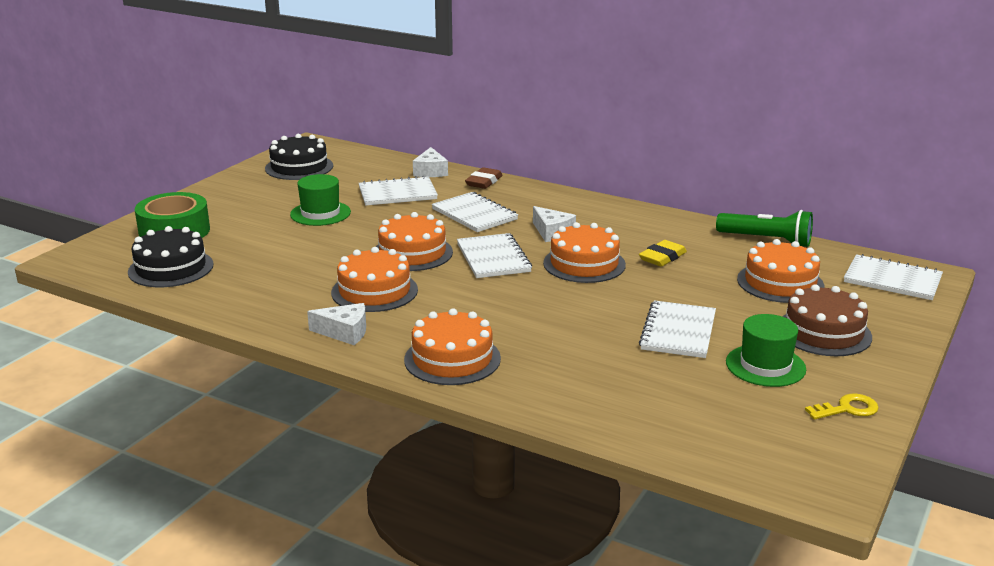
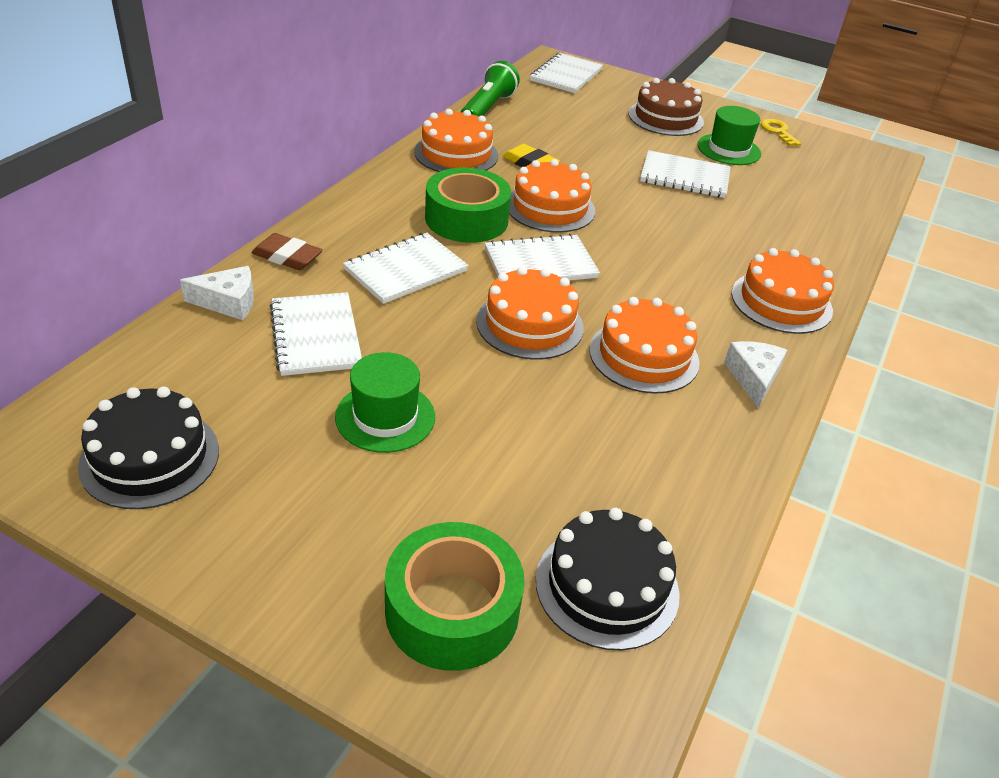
camera: 95 degrees left, 15 degrees up
white cheese [533,206,576,242] -> green tape [425,168,511,243]
orange cake [737,239,824,303] -> orange cake moved to [414,109,498,172]

